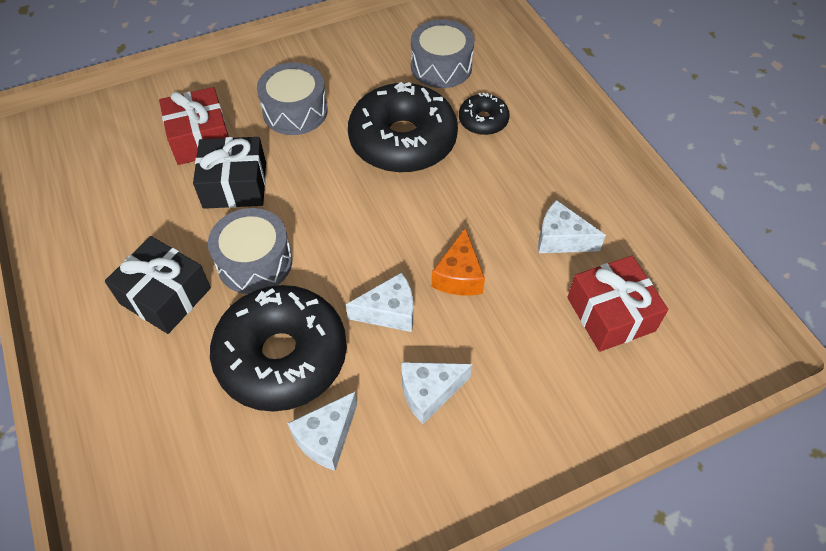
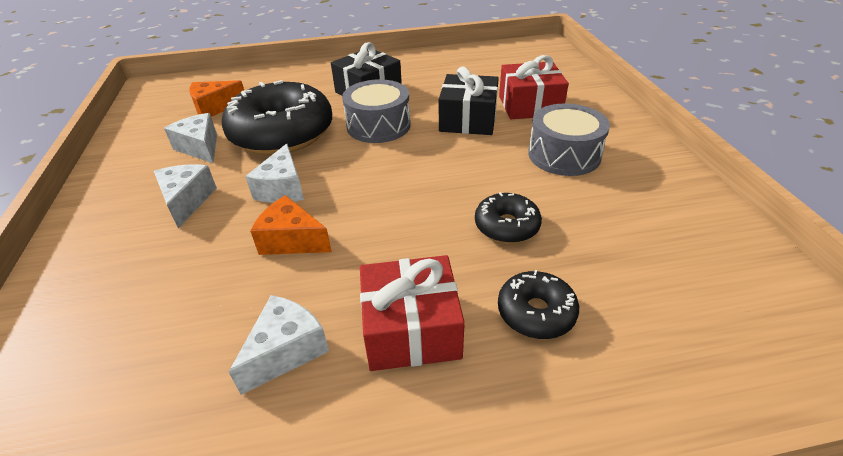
camera: 105 degrees right, 15 degrees down
black donut [348,82,458,173] -> black donut [475,192,542,243], size x0.48
grey drum [411,19,474,88] -> none
red gift [567,256,668,352] -> red gift moved to [360,255,465,371]
none -> orange cheese [189,80,244,117]

